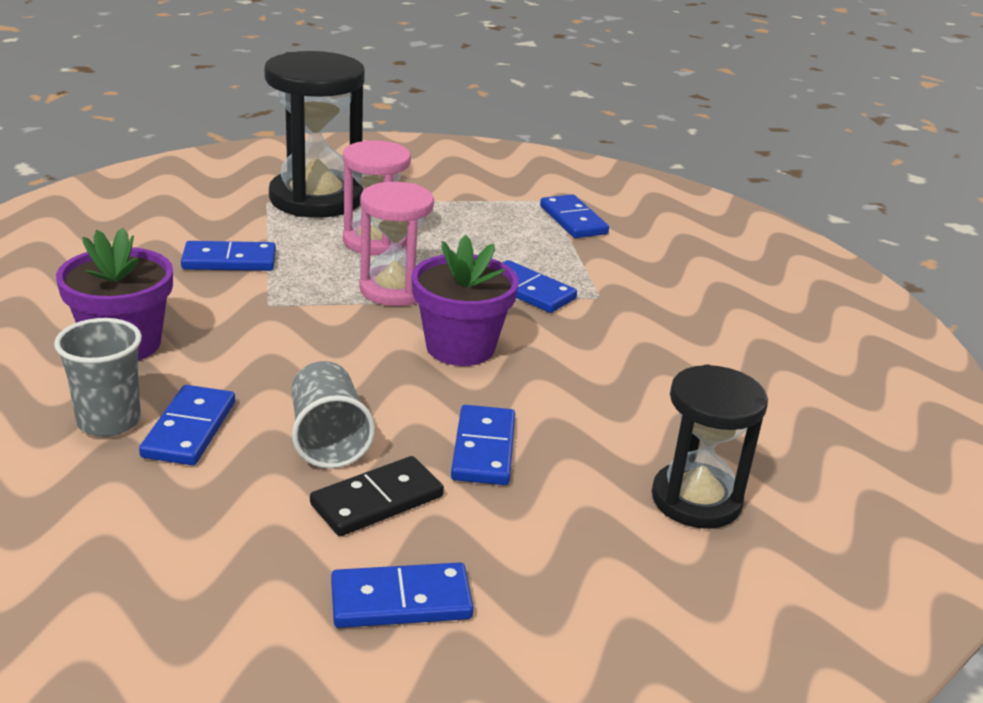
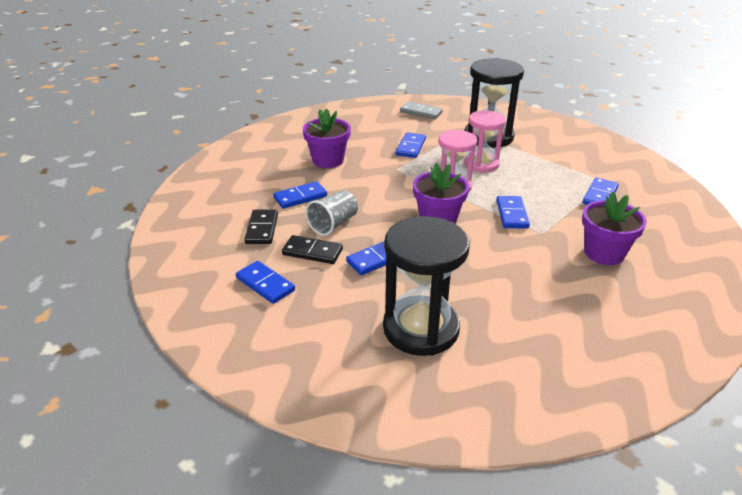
camera: 55 degrees right, 5 degrees up
grey cup [54,318,142,437] -> none
blue domino [181,241,276,271] -> blue domino turned 60 degrees clockwise [396,132,426,158]
black hourglass [652,364,768,529] -> black hourglass [383,216,469,356], size x1.53
none -> black domino [244,210,278,244]
none -> grey domino [400,101,443,119]
none -> purple flower pot [582,192,647,265]

